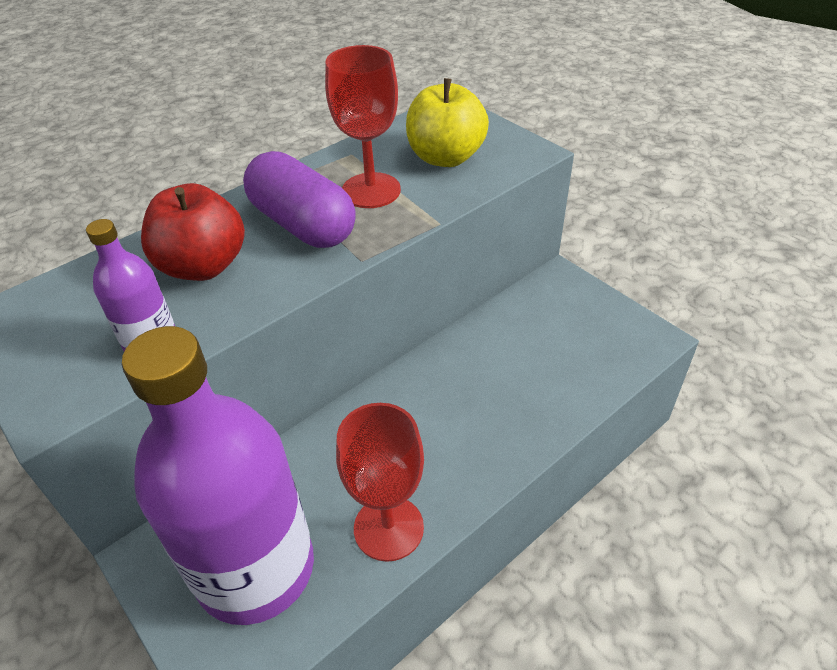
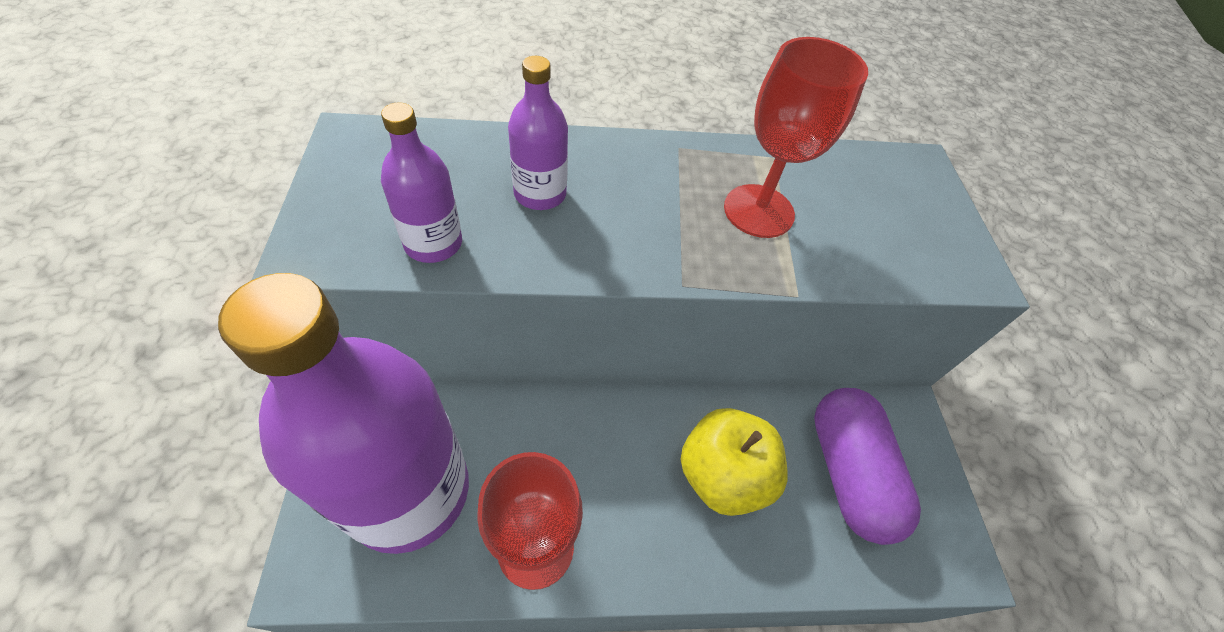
camera: 30 degrees right, 10 degrees up
red apple [141,183,245,281] -> purple bottle [508,56,568,210]
purple capsule [243,151,356,248] -> purple capsule moved to [814,388,921,545]
yellow apple [406,78,489,167] -> yellow apple moved to [681,408,787,516]

